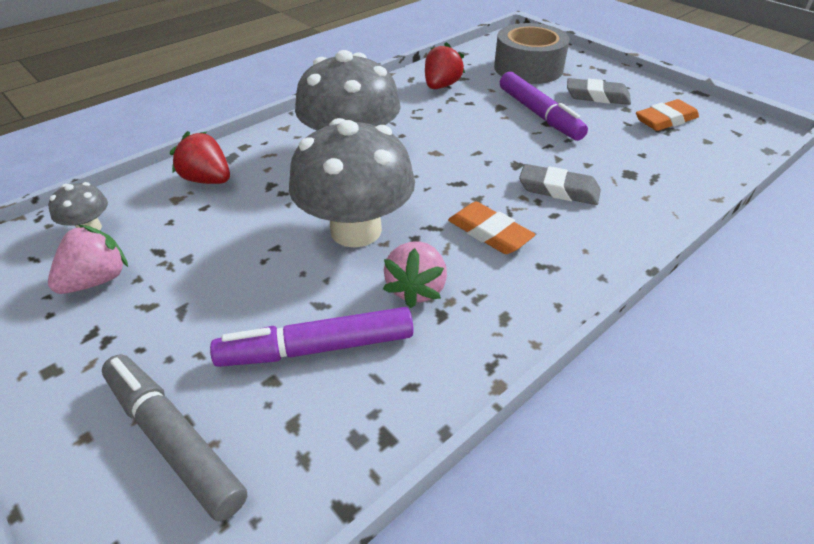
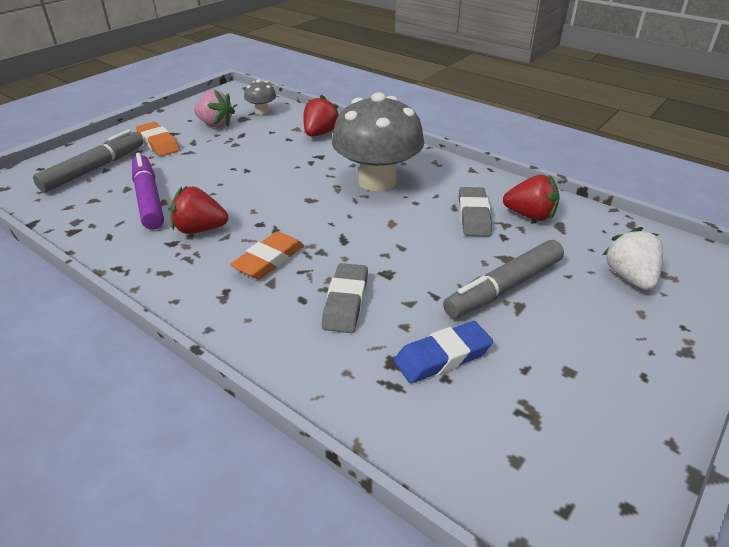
camera: 80 degrees right, 5 degrees down
grey mushroom [289,118,415,248] -> none
pink strawberry [383,242,447,308] -> red strawberry [170,186,228,234]
grey tape [494,23,570,84] -> white strawberry [603,227,663,290]
purple marker [500,72,588,141] -> grey marker [443,240,564,318]
grey eraser [567,78,631,105] -> grey eraser moved to [459,187,492,237]
orange eraser [636,99,699,131] -> orange eraser moved to [136,122,180,156]
none -> blue eraser [394,321,493,383]

